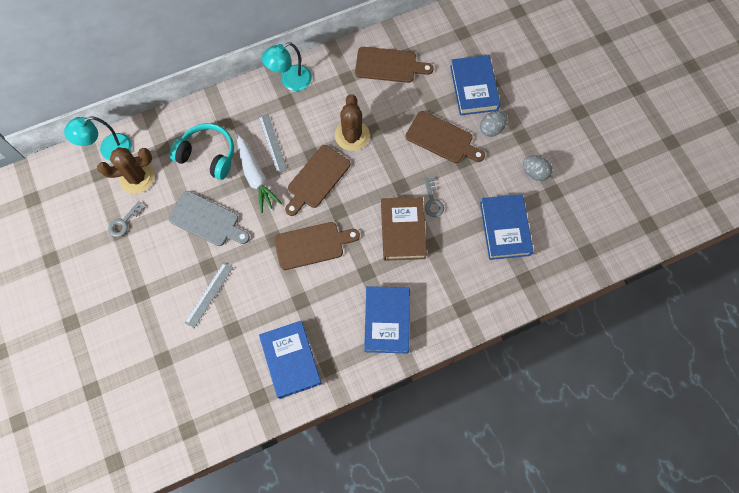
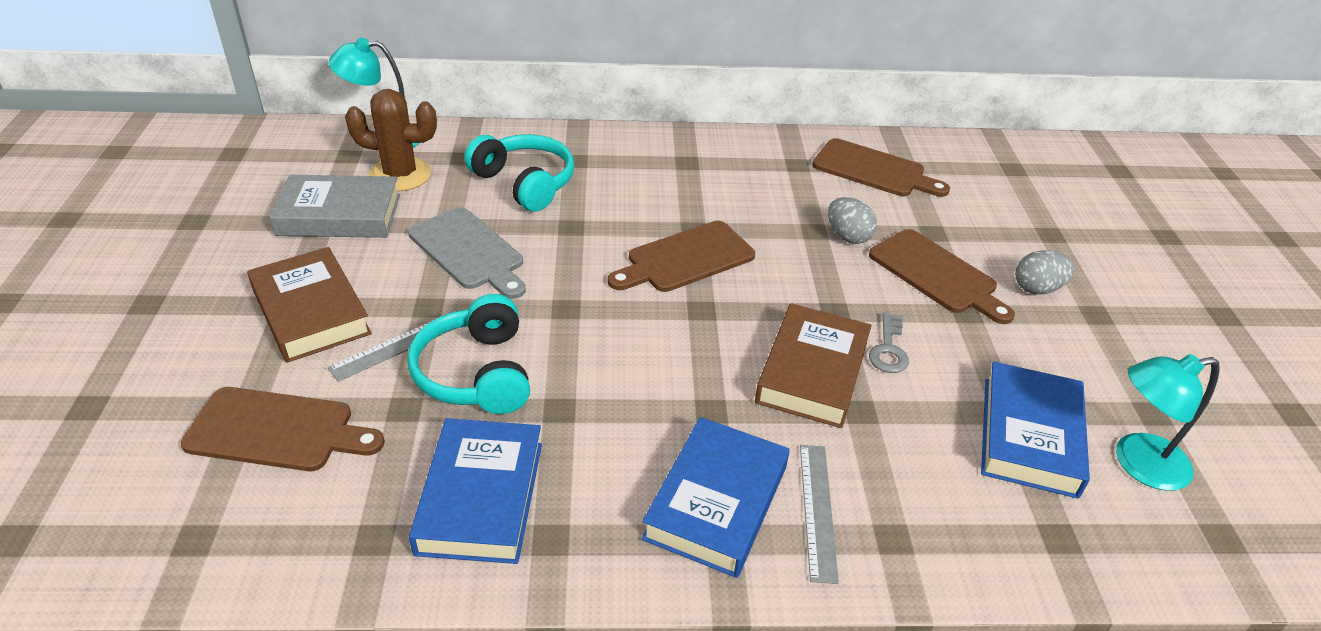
camera: 20 degrees right, 30 degrees down
grey key [108,201,146,237] -> grey book [269,175,400,238]
white carrot [236,134,282,213] -> none
grey ruler [258,114,287,173] -> grey ruler moved to [800,445,839,584]
turquoise lamp [262,42,312,91] -> turquoise lamp moved to [1116,354,1220,491]
brown cutting board [274,222,360,270] -> brown cutting board moved to [181,387,385,471]
brown cactus [335,94,370,151] -> none
blue book [450,55,500,115] -> none
grey egg [523,155,553,181] -> grey egg moved to [828,197,877,244]
none -> brown book [247,247,372,363]
none -> turquoise headphones [408,294,530,414]

